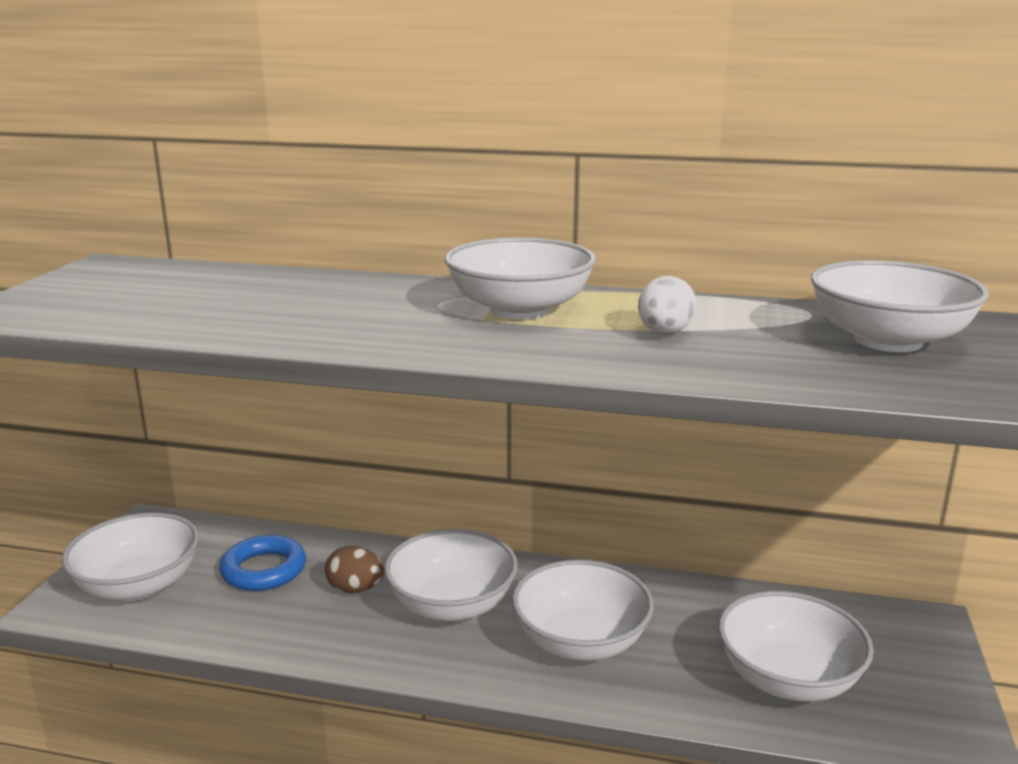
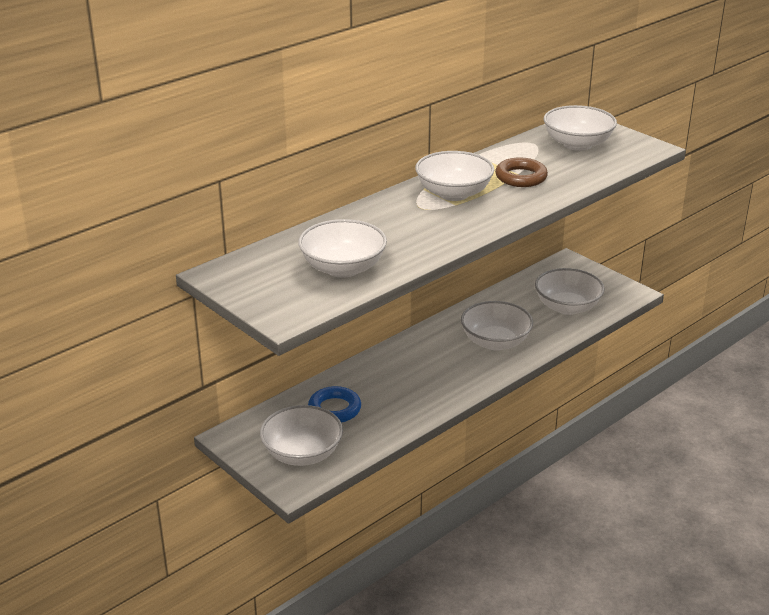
camera: 55 degrees left, 10 degrees up
brown egg [325,546,385,593] -> none
white bowl [384,529,518,621] -> white bowl moved to [298,219,387,278]
white egg [638,276,697,334] -> brown ring [495,158,548,187]

